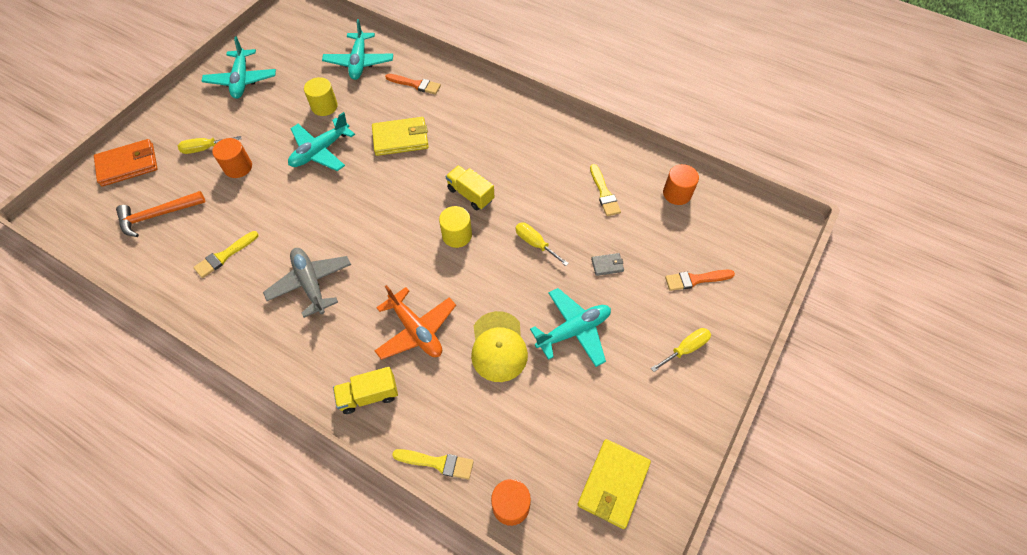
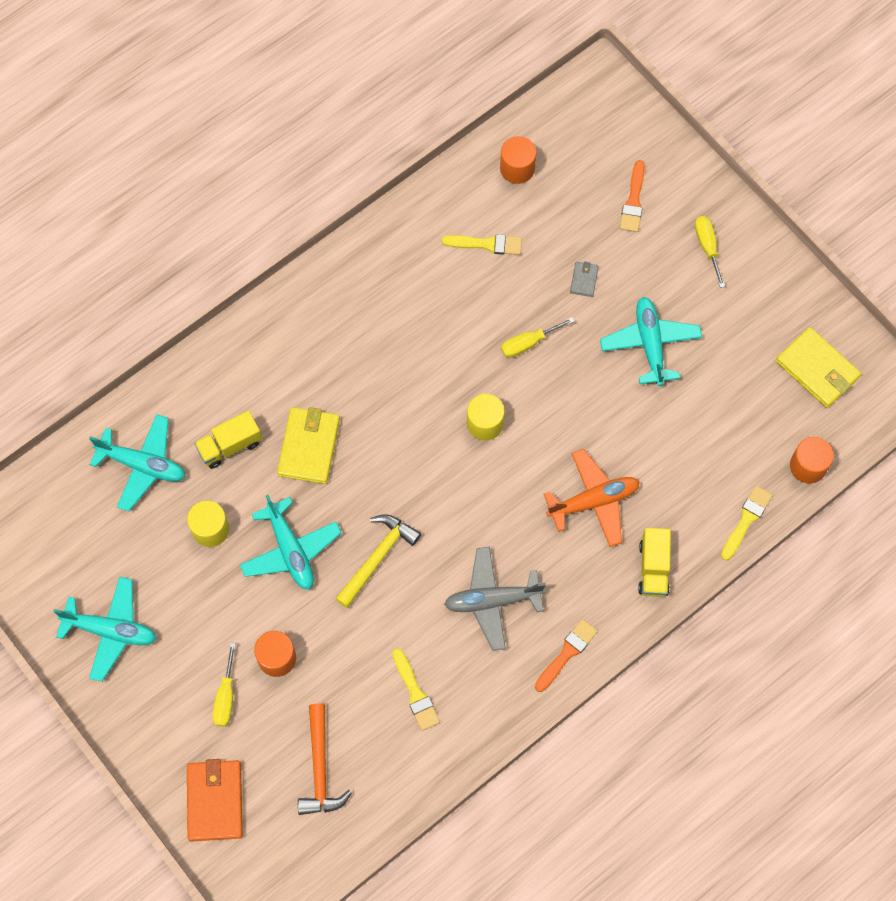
camera: 70 degrees left, 10 degrees up
orange brush [385,74,441,95] -> orange brush moved to [535,619,598,692]
yellow truck [446,165,494,210] -> yellow truck moved to [194,411,262,469]
yellow cap [471,311,528,382] -> none
none -> yellow hammer [335,514,421,608]

